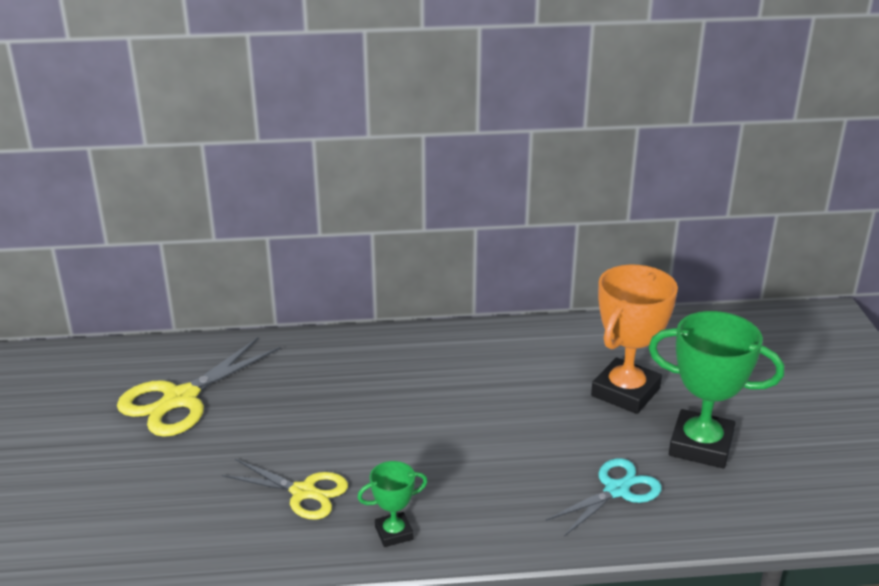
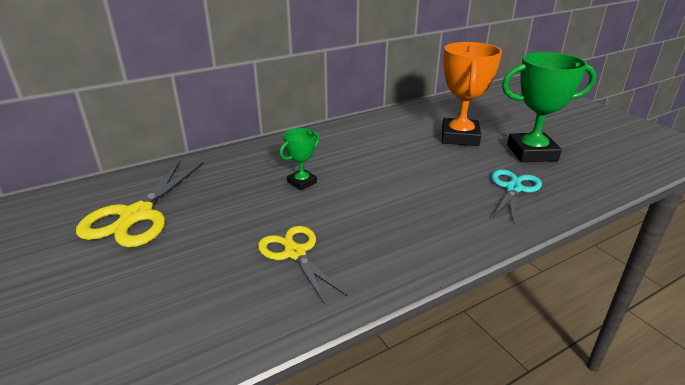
camera: 25 degrees left, 0 degrees up
yellow scissors [222,459,348,520] -> yellow scissors turned 120 degrees counterclockwise [258,226,347,304]
green trophy [357,461,428,547] -> green trophy moved to [280,128,320,190]

